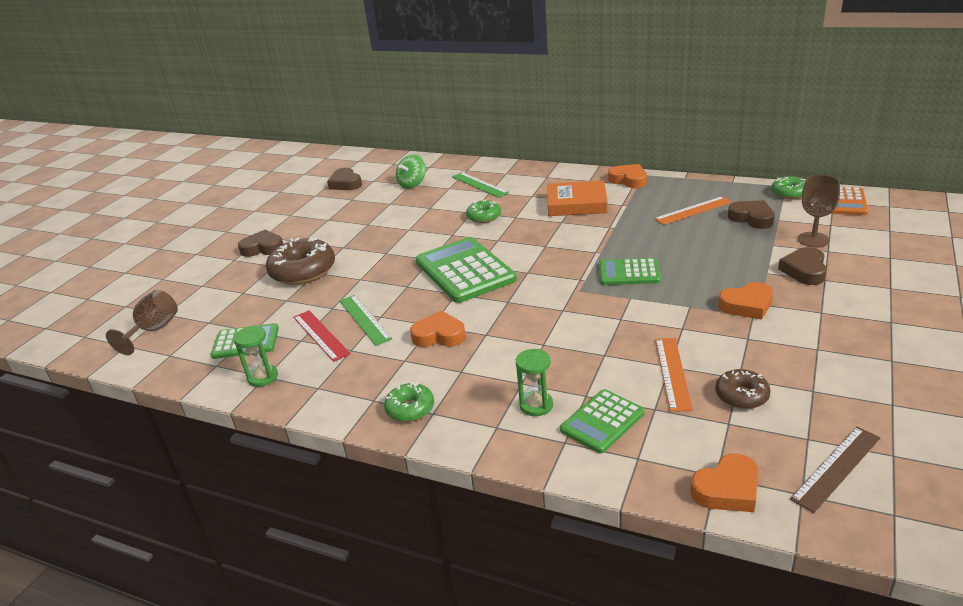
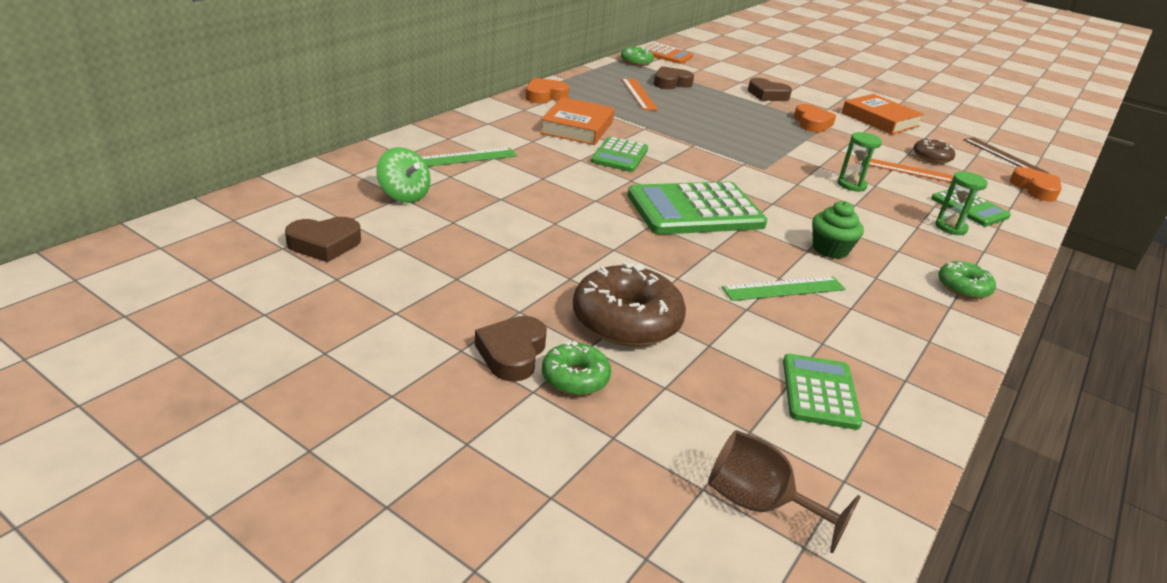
camera: 85 degrees left, 0 degrees up
green hourglass [233,325,278,387] -> green hourglass moved to [837,132,882,192]
red ruler [293,310,350,362] -> none
orange heart [410,310,466,347] -> green cupcake [812,201,864,259]
green donut [466,199,501,223] -> green donut moved to [542,341,611,396]
green calculator [599,258,661,285] -> green calculator moved to [591,137,648,172]
brown goblet [798,175,840,247] -> none
none -> orange book [842,94,924,135]

